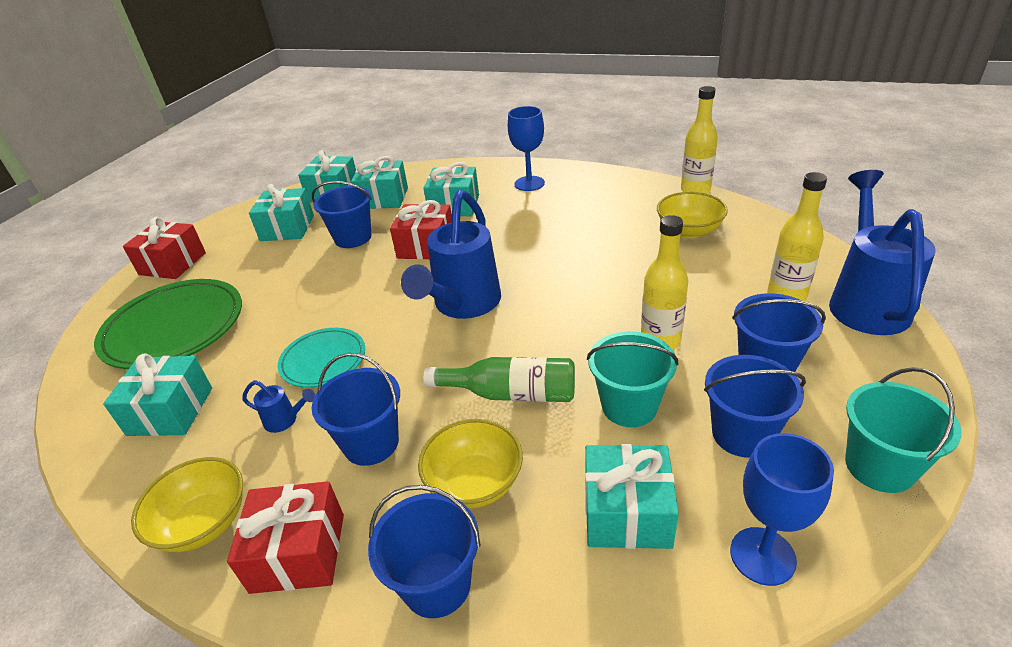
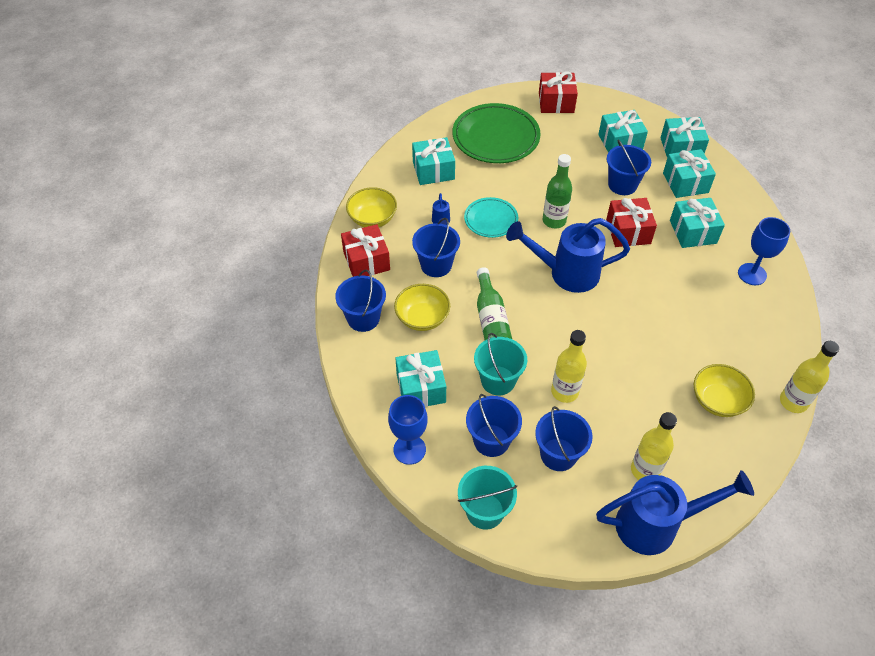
camera: 70 degrees right, 15 degrees up
none -> green bottle [543,154,572,228]

